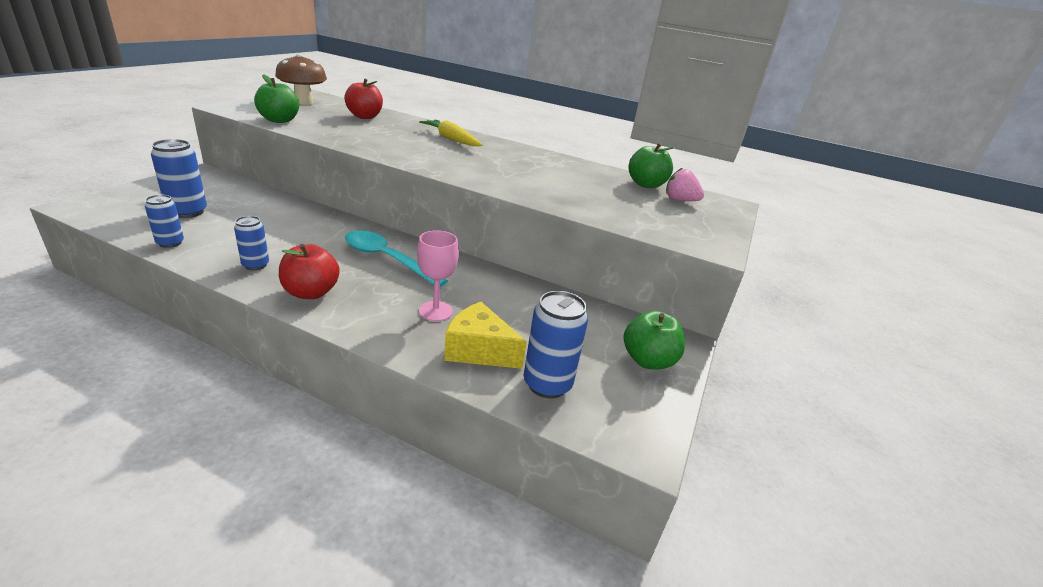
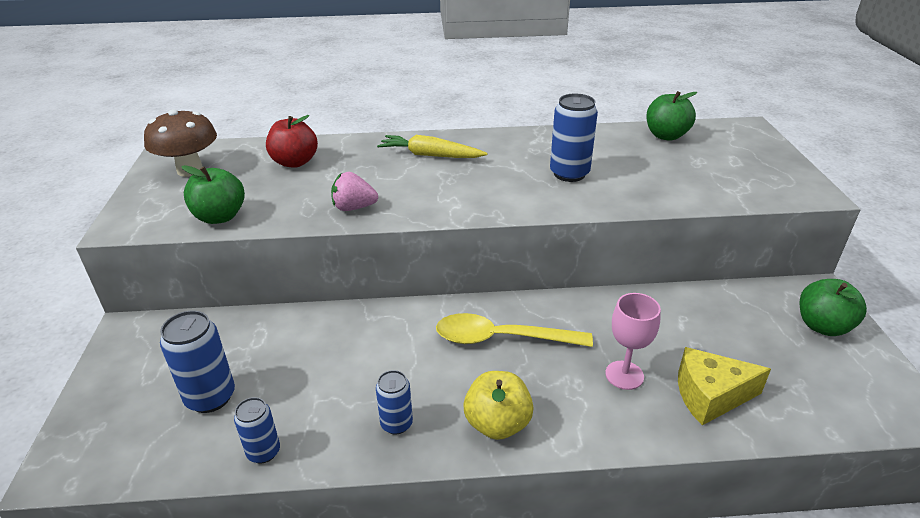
camera: 25 degrees left, 5 degrees up
red apple [279,244,340,299] -> yellow apple [463,371,534,440]
turquoise spoon [345,230,448,287] -> yellow spoon [436,313,593,347]
blue can [524,291,588,398] -> blue can moved to [550,94,598,182]
pink strawberry [666,168,704,201] -> pink strawberry moved to [331,172,378,211]

